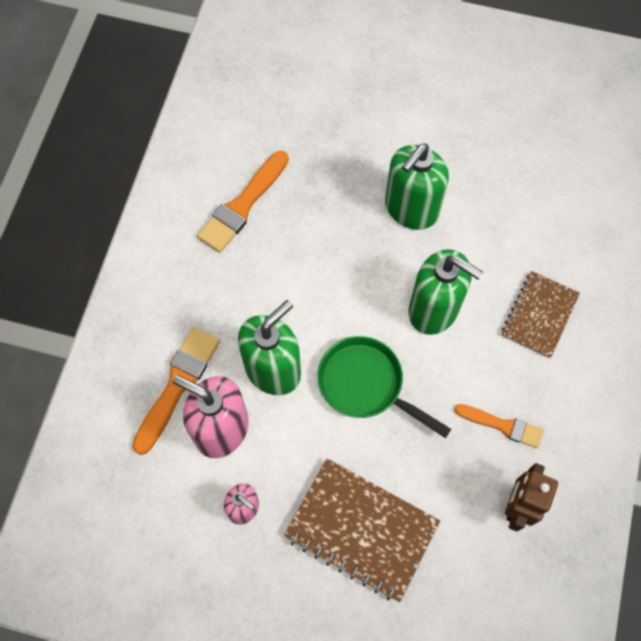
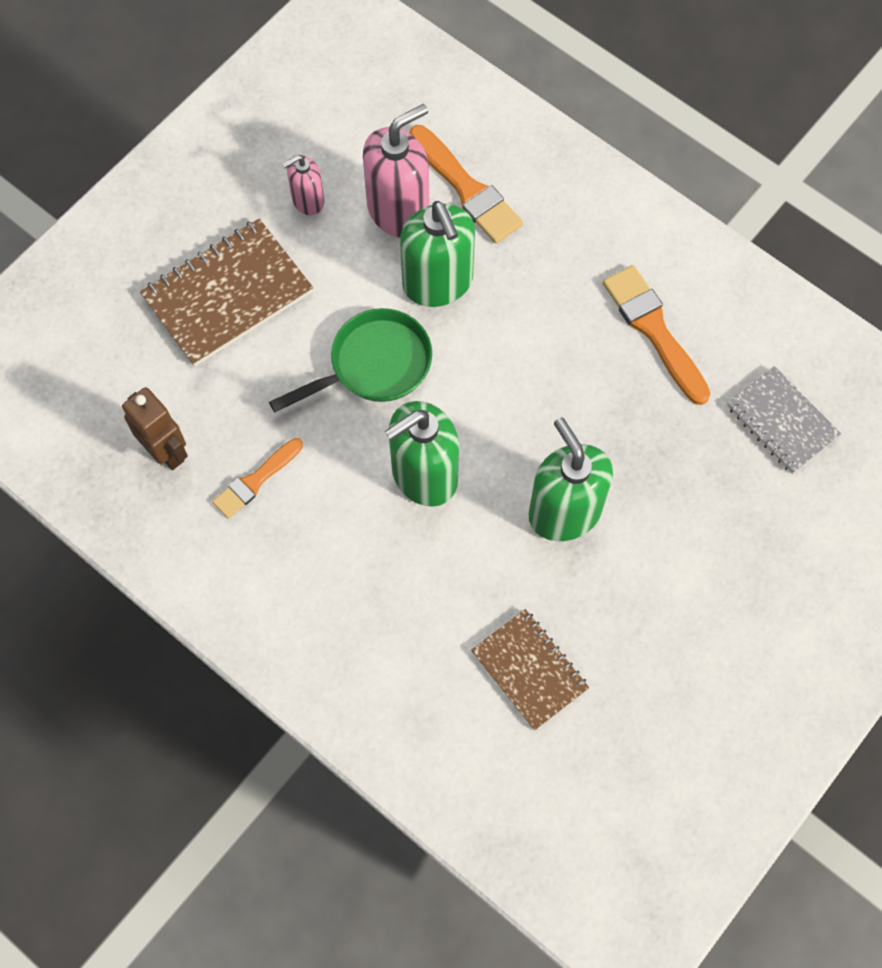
camera: 115 degrees right, 0 degrees up
brown notebook [501,271,580,358] -> brown notebook moved to [471,609,589,731]
none -> grey notebook [727,366,841,474]

